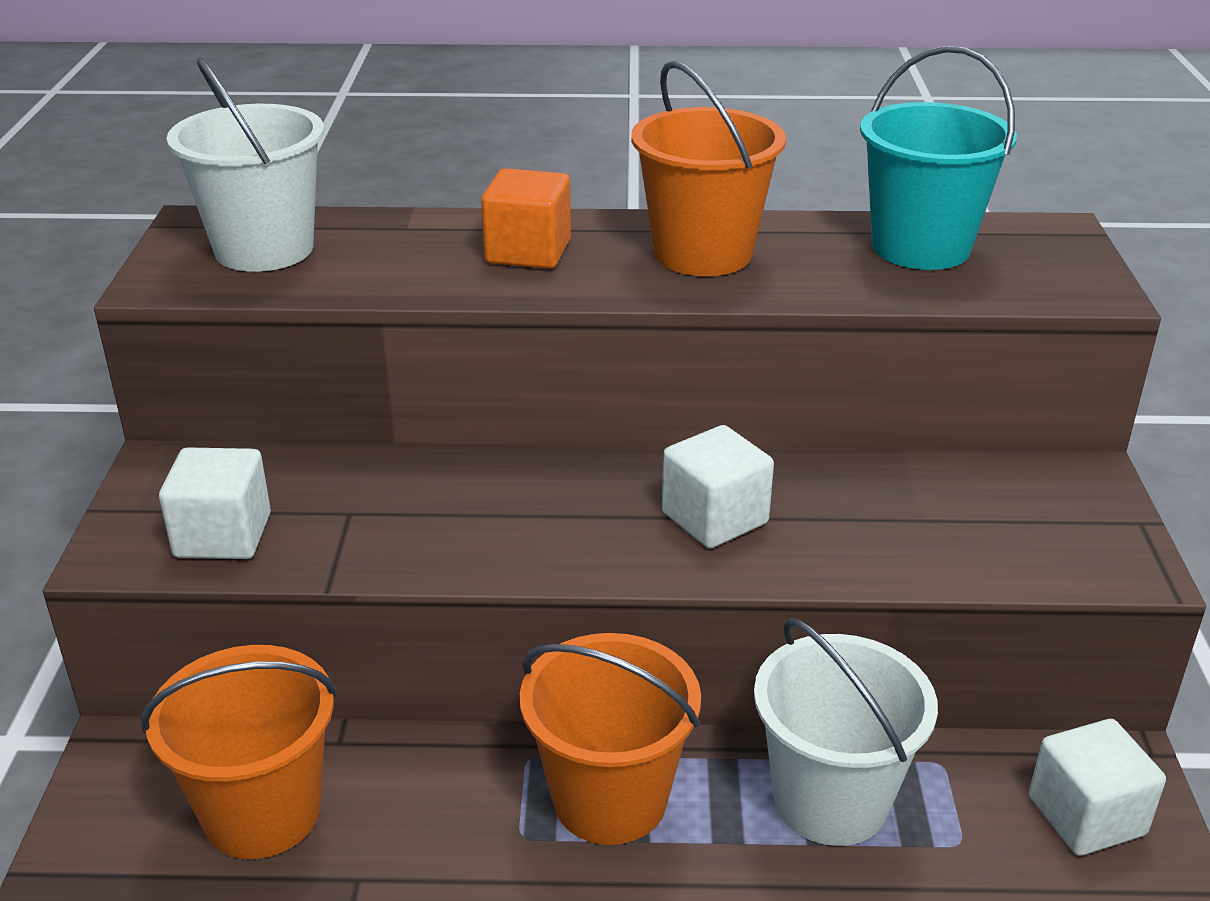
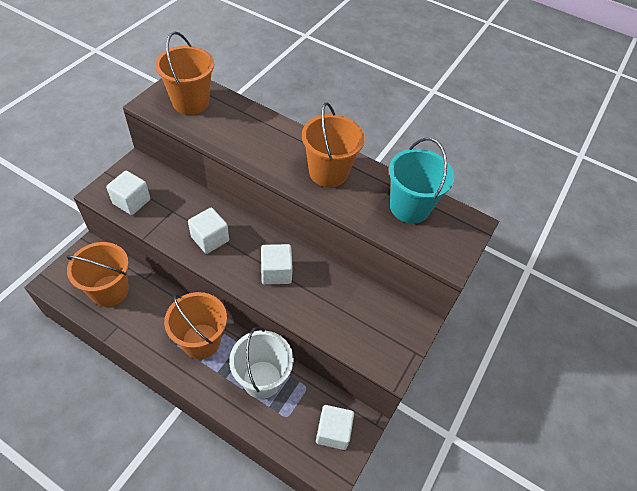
camera: 25 degrees right, 20 degrees up
white bucket [167,57,324,272] -> orange bucket [155,32,214,115]
orange cube [481,168,571,269] -> none
none -> white cube [188,207,229,254]

